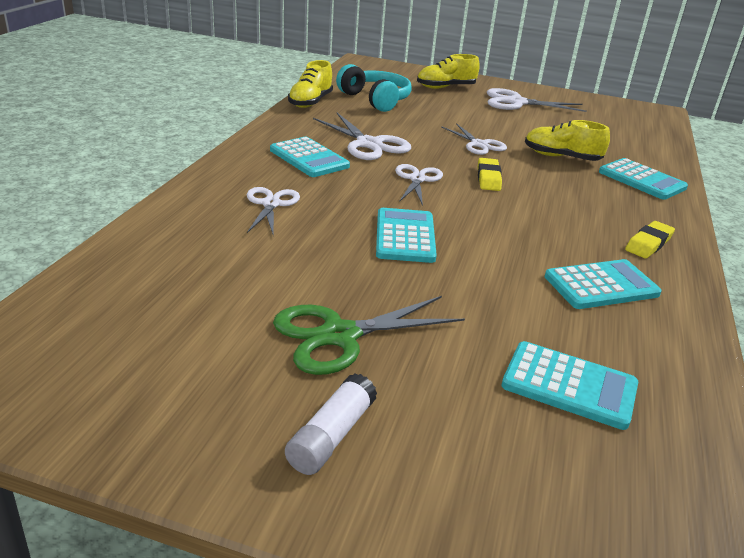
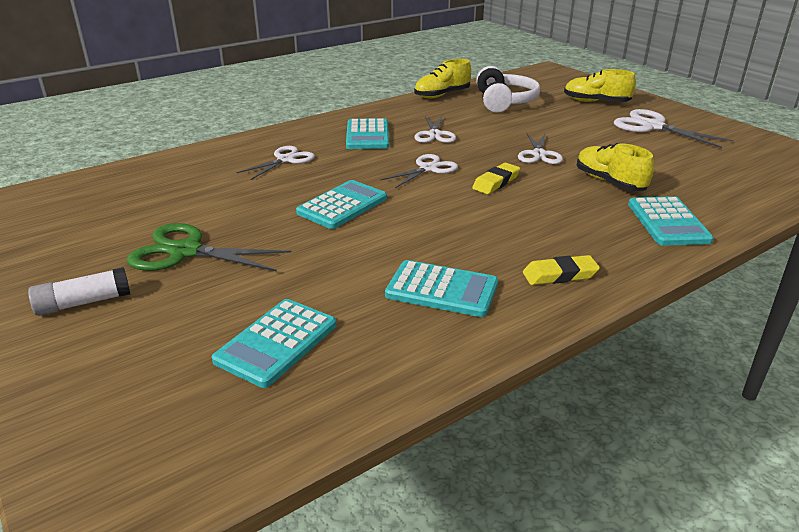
camera: 40 degrees right, 0 degrees up
white scissors [313,113,411,160] -> white scissors [415,116,456,143], size x0.67
turquoise headphones [336,64,412,112] -> white headphones [476,66,540,113]
turquoise calculator [501,341,638,430] -> turquoise calculator turned 60 degrees clockwise [212,299,336,388]

